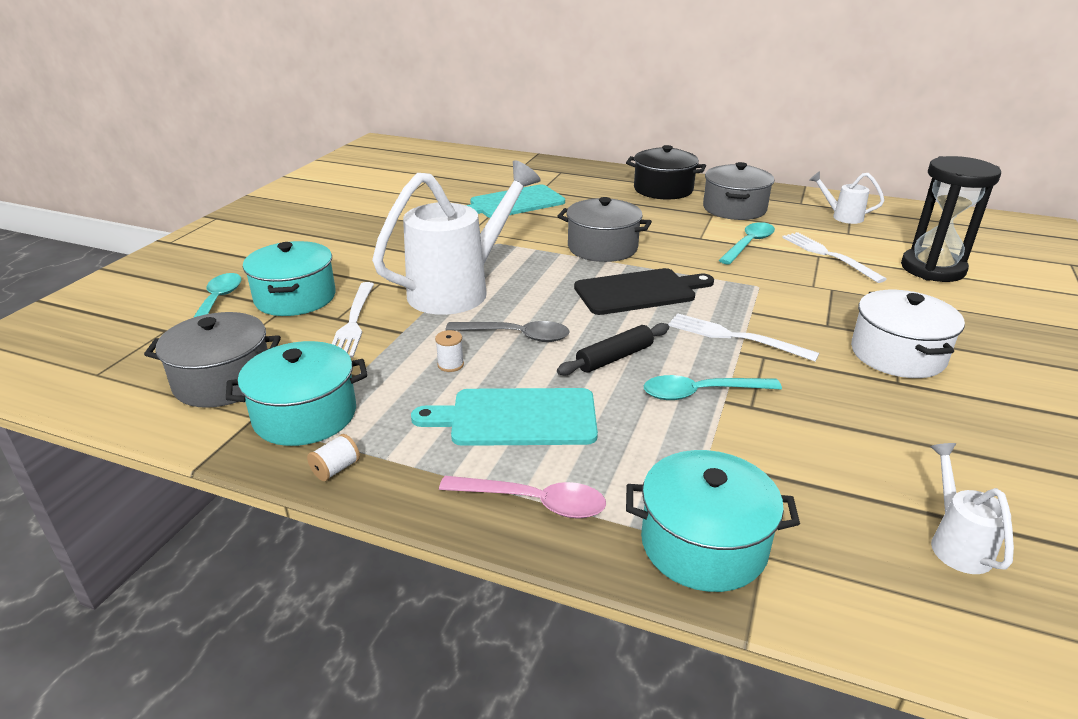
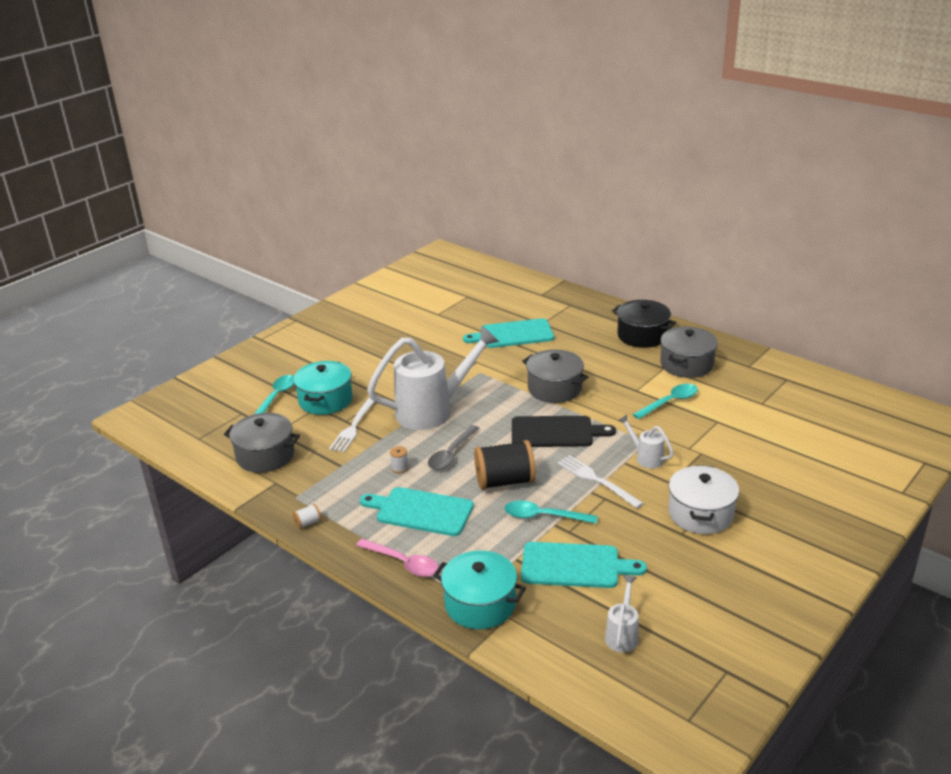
camera: 20 degrees right, 0 degrees up
turquoise pot [226,341,367,446] -> none
grey spoon [446,321,570,342] -> grey spoon turned 90 degrees clockwise [428,425,480,470]
black rolling pin [557,323,669,376] -> black spool [474,440,536,490]
white fork [782,232,887,283] -> none
white watering can [810,171,885,224] -> white watering can moved to [618,415,674,469]
black hourglass [901,156,1001,282] -> none
none -> turquoise cutting board [521,542,647,588]

